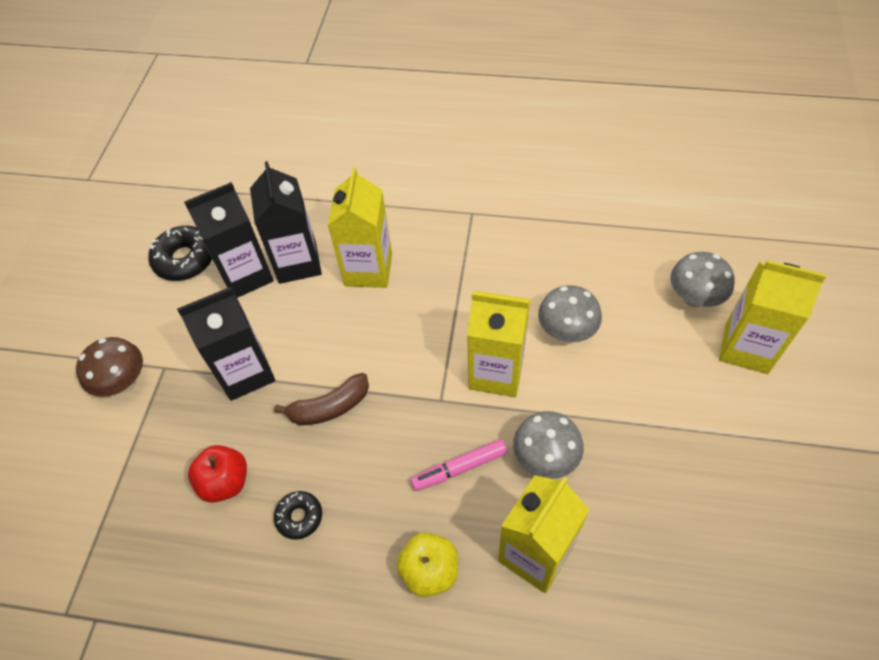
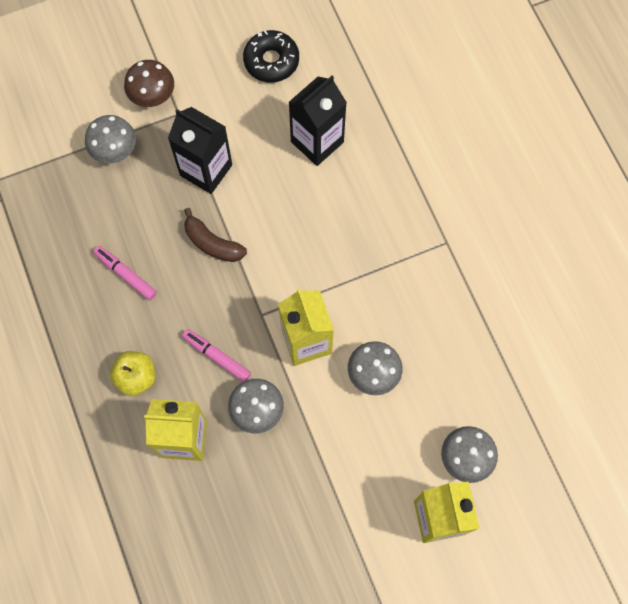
camera: 55 degrees right, 15 degrees up
black carton [184,182,274,298] -> none
red apple [188,445,247,503] -> none
black donut [274,491,322,540] -> pink marker [93,246,157,300]
yellow carton [328,167,392,288] -> none
none -> grey mushroom [85,115,136,164]

